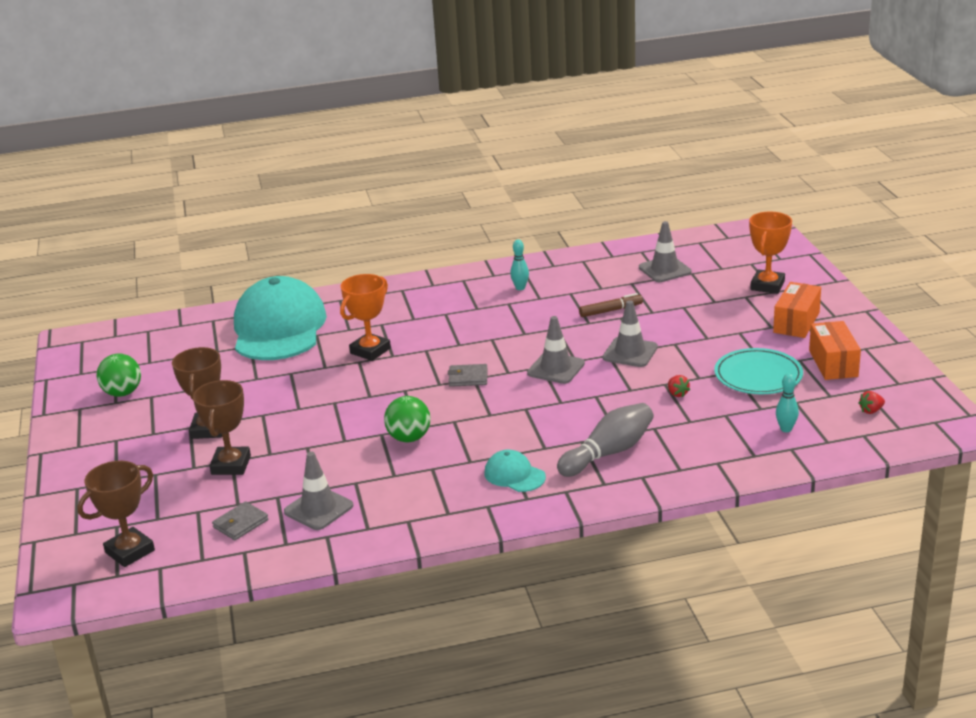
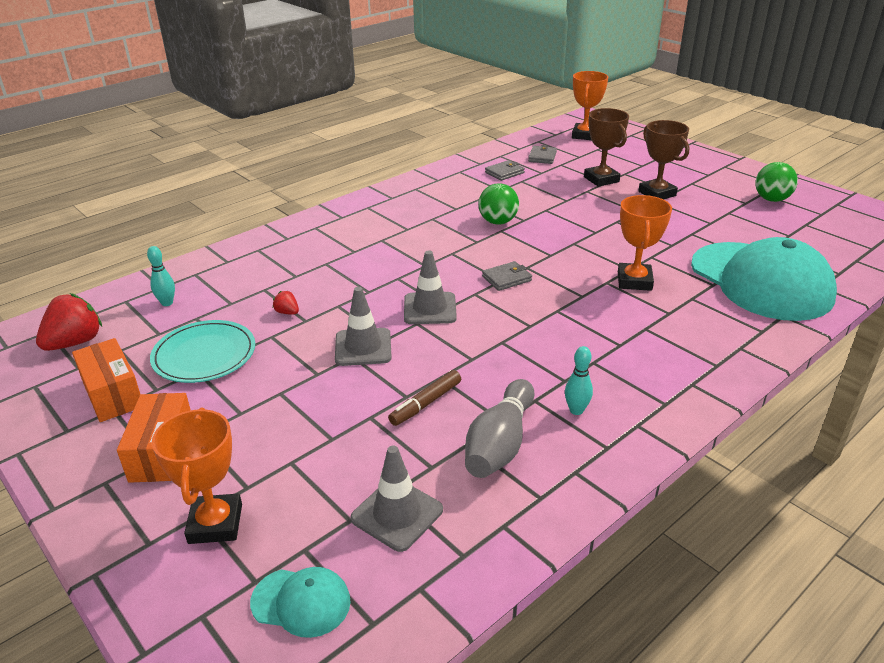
camera: 150 degrees right, 5 degrees up
brown trophy [77,461,155,567] -> orange trophy [572,71,608,140]
grey traffic cone [284,452,353,530] -> grey wallet [485,160,525,181]
turquoise cap [484,450,546,492] -> turquoise cap moved to [250,567,351,638]
grey bowling pin [557,403,654,477] -> grey bowling pin moved to [465,379,534,478]
red strawberry [858,391,885,414] -> red strawberry [36,293,102,351], size x2.10

